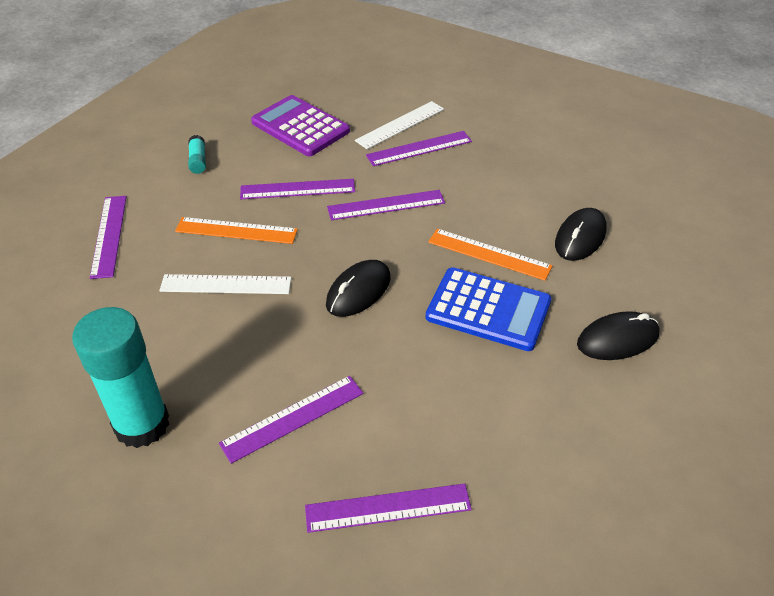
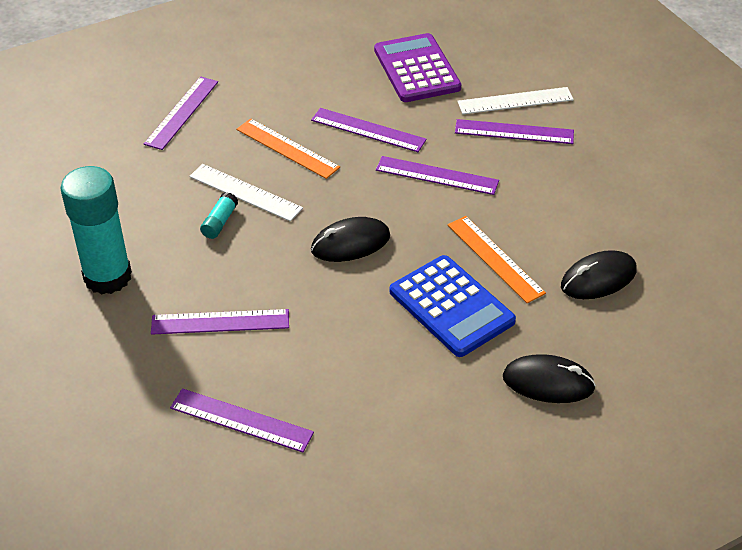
camera: 30 degrees right, 0 degrees up
turquoise glue stick [188,135,206,174] -> turquoise glue stick moved to [200,192,238,239]

